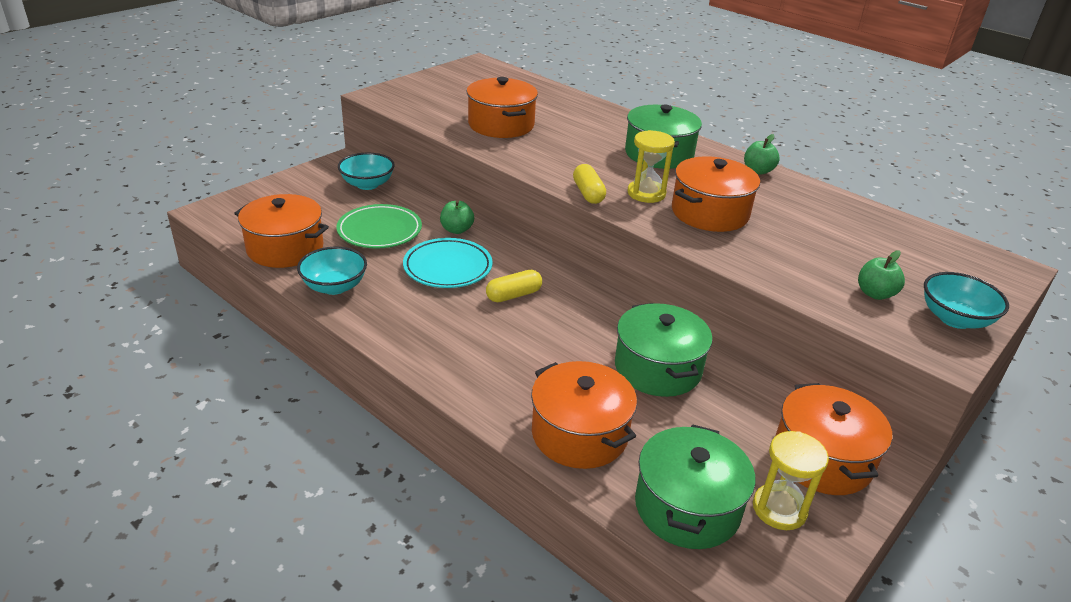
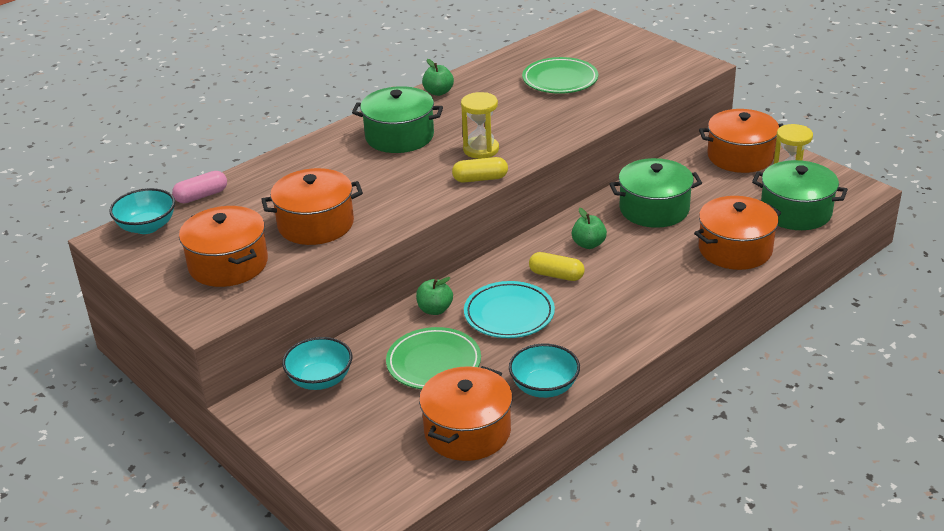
camera: 80 degrees left, 0 degrees up
yellow capsule [486,270,542,302] -> yellow capsule turned 45 degrees counterclockwise [529,252,585,281]
orange pot [672,156,760,232] -> orange pot moved to [179,206,268,287]
green apple [858,251,905,300] -> green apple moved to [572,208,607,249]
turquoise bowl [924,272,1009,329] -> turquoise bowl moved to [109,188,175,234]
none -> pink capsule [172,171,227,203]
none -> green plate [522,57,598,94]

